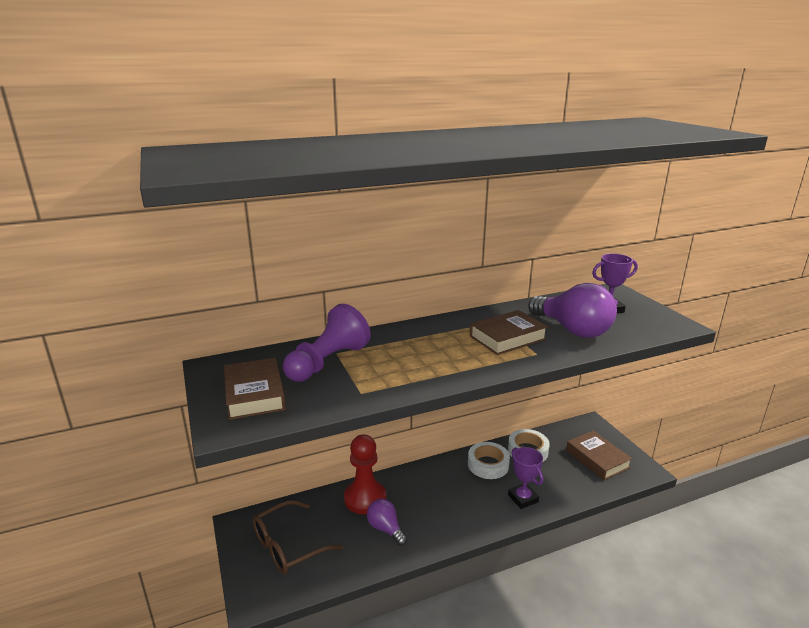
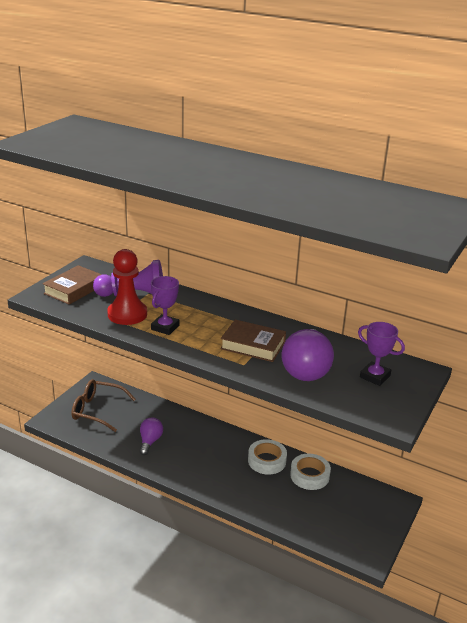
camera: 50 degrees right, 5 degrees up
red pawn [344,434,386,514] -> red pawn moved to [107,249,147,325]
purple trophy [508,447,543,509] -> purple trophy moved to [151,276,180,335]
brown book [566,431,632,480] -> none

